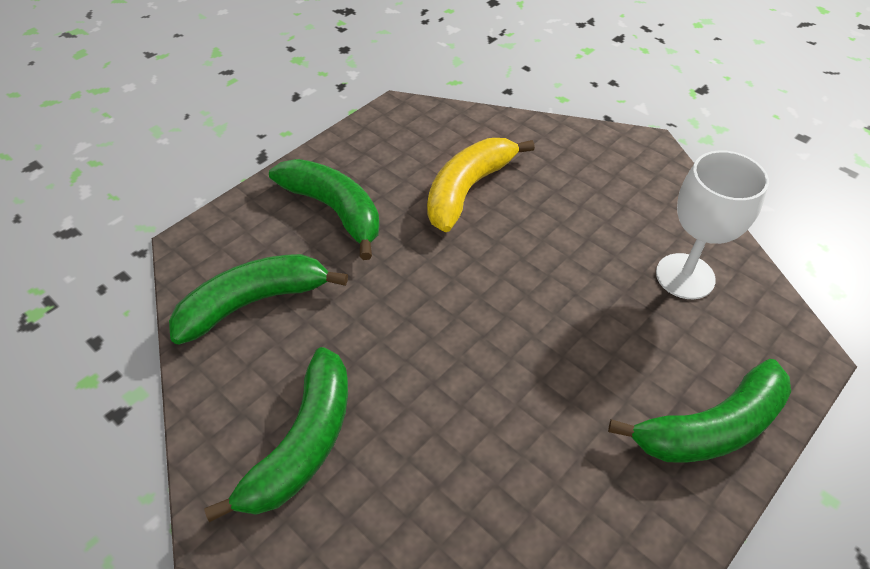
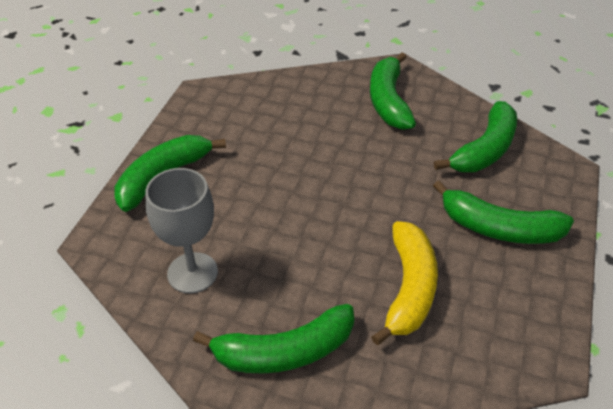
camera: 155 degrees right, 5 degrees down
white goblet [656,150,769,299] -> grey goblet [145,168,218,294]
none -> green banana [193,304,354,373]

